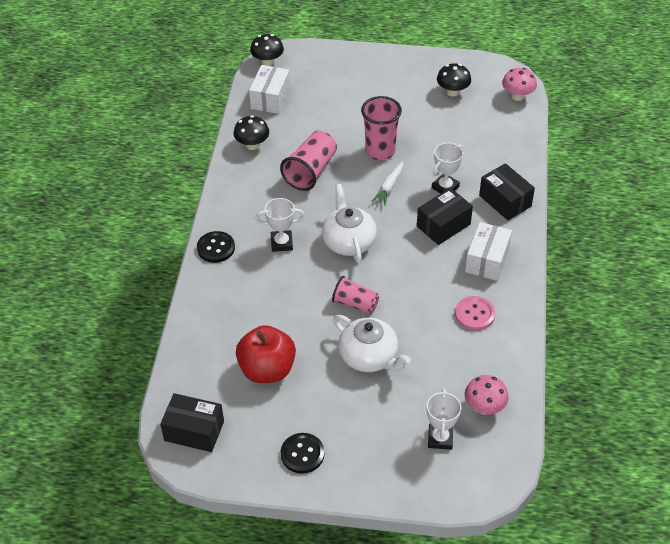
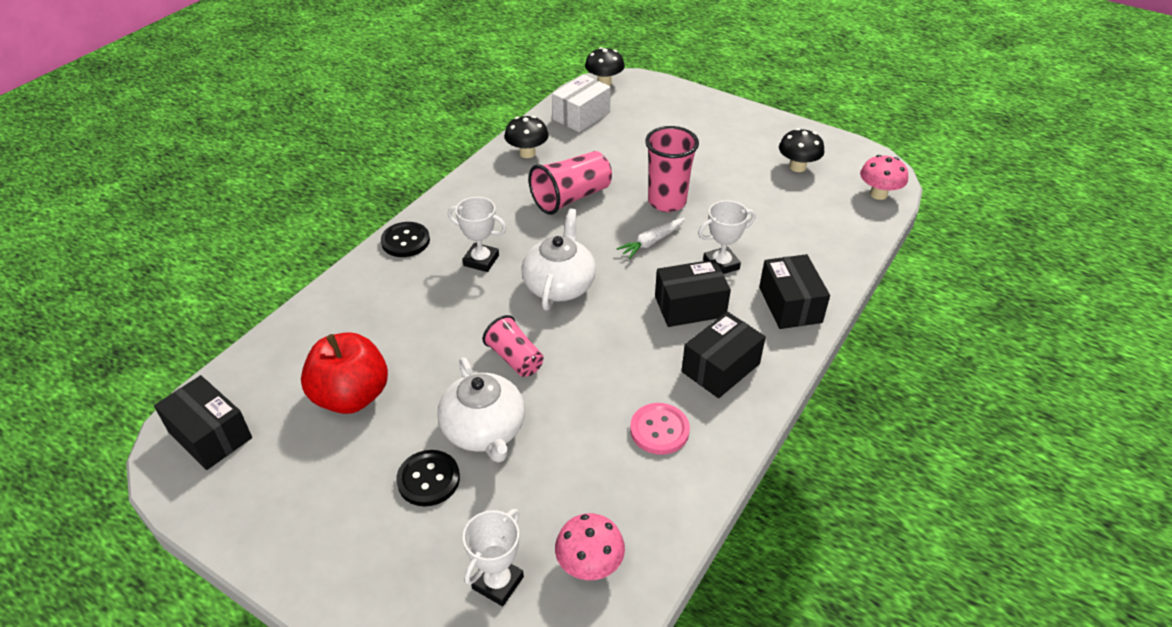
camera: 25 degrees right, 5 degrees down
black button [280,433,324,474] -> black button moved to [396,450,460,506]
white box [465,222,512,281] -> black box [682,312,766,398]

